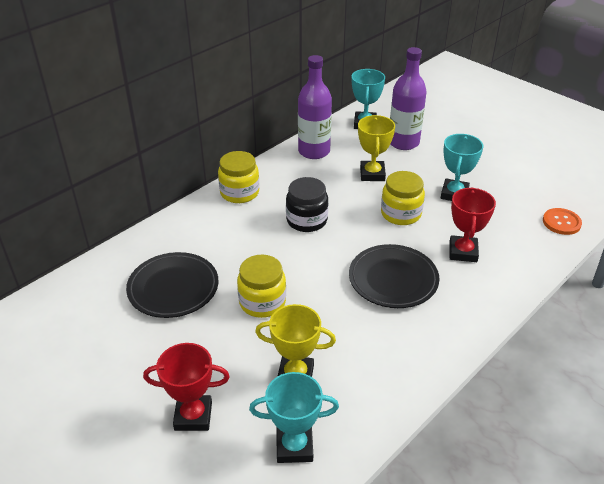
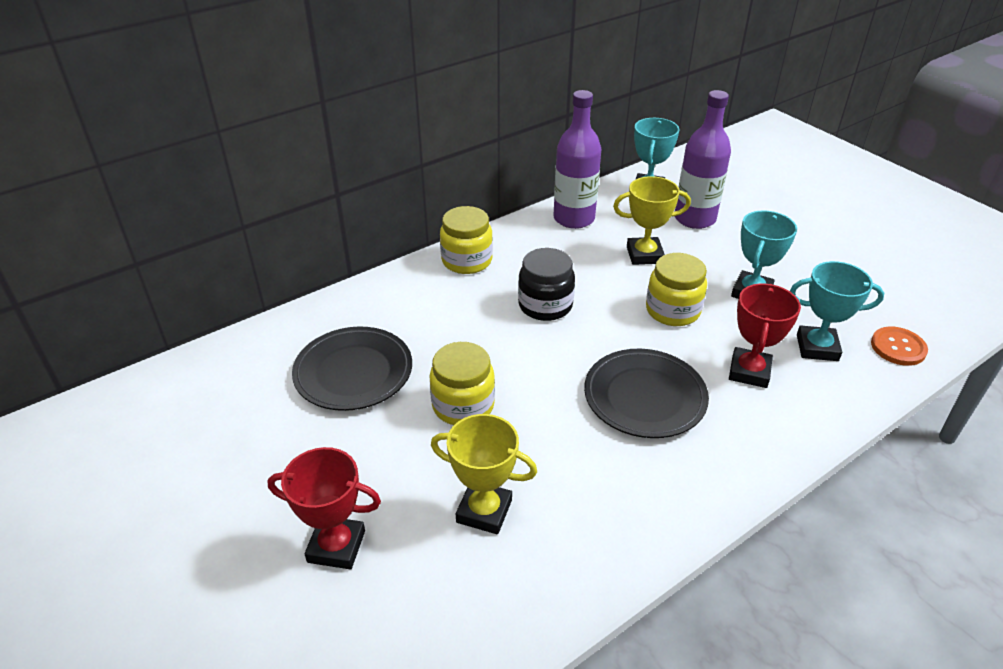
camera: 10 degrees right, 0 degrees up
turquoise trophy [249,372,339,463] -> turquoise trophy moved to [790,261,884,361]
yellow trophy [358,115,395,181] -> yellow trophy turned 75 degrees clockwise [613,176,691,265]

